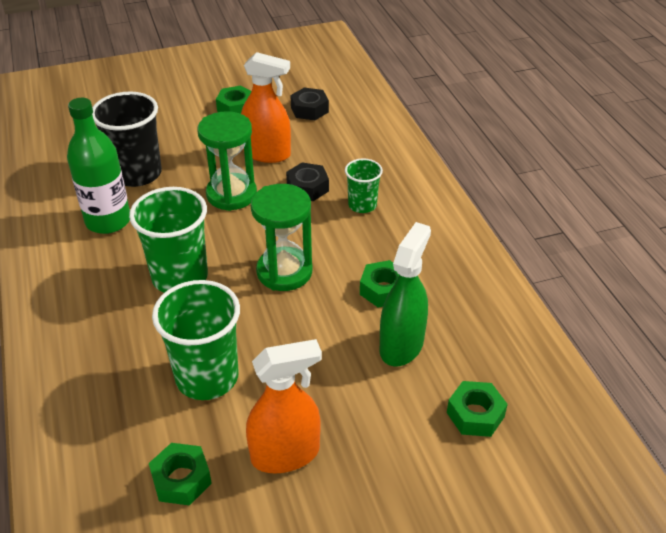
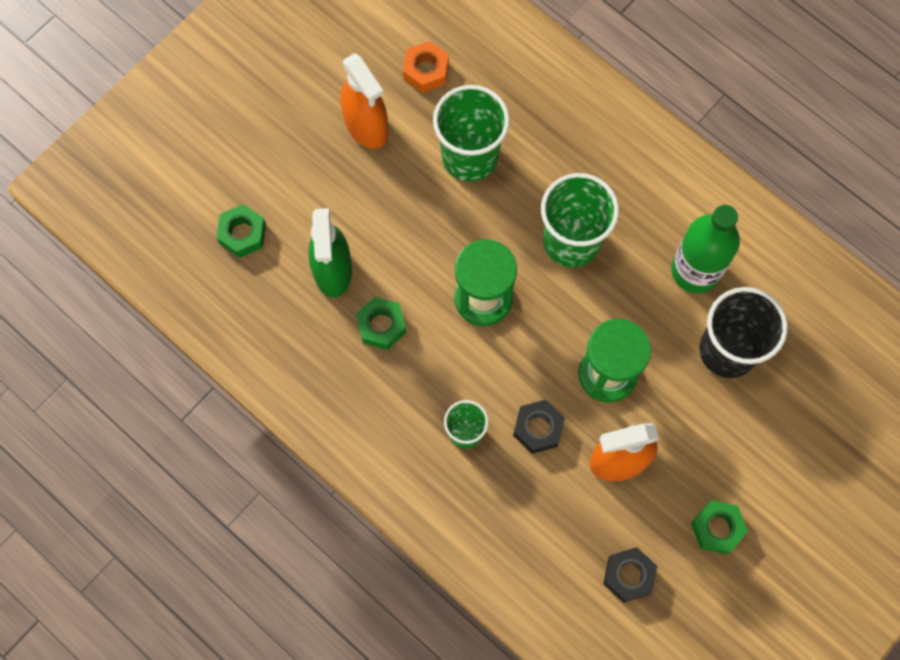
camera: 150 degrees right, 30 degrees up
green nut [149,443,212,506] -> orange nut [403,41,449,93]
orange spray bottle [246,339,322,473] -> orange spray bottle turned 75 degrees counterclockwise [340,53,388,149]

